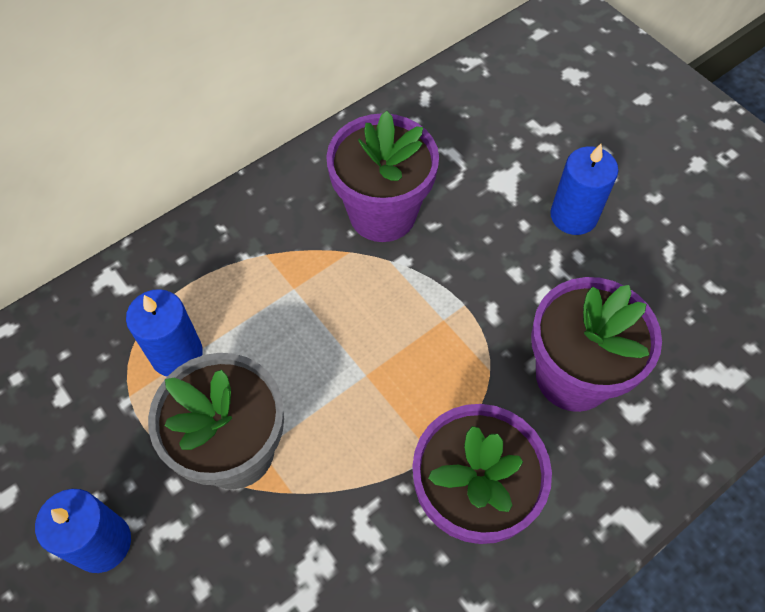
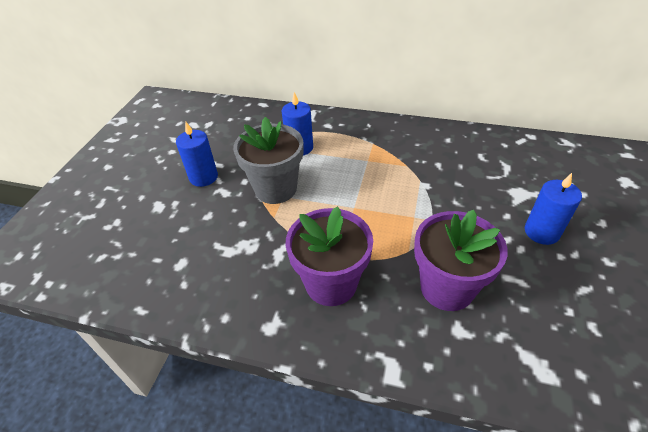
camera: 55 degrees right, 15 degrees down
purple flower pot [326,111,439,242] -> none

